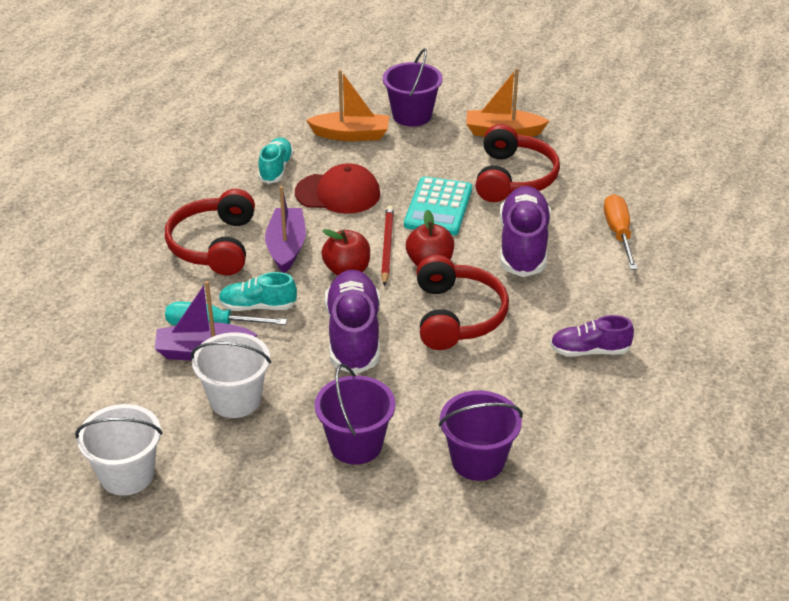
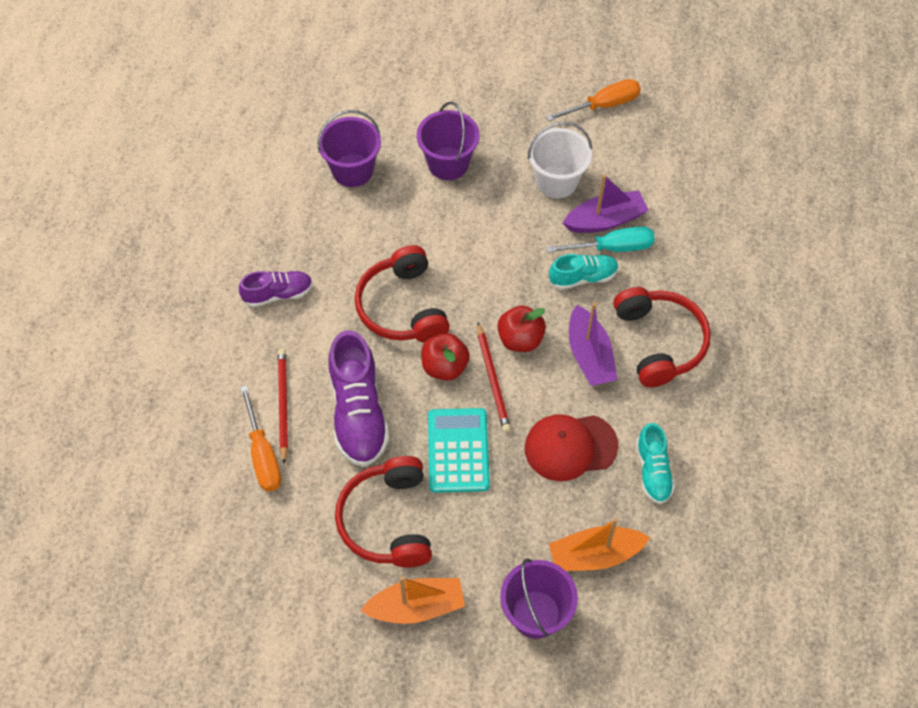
camera: 165 degrees right, 20 degrees up
white bucket [75,404,163,496] -> orange screwdriver [546,79,641,121]
purple shoe [325,270,380,374] -> none
none -> red pencil [278,349,288,464]

